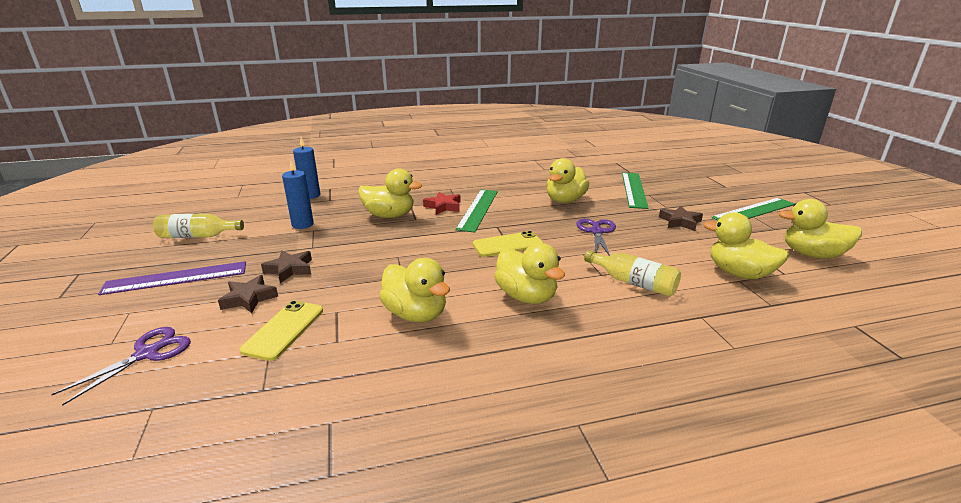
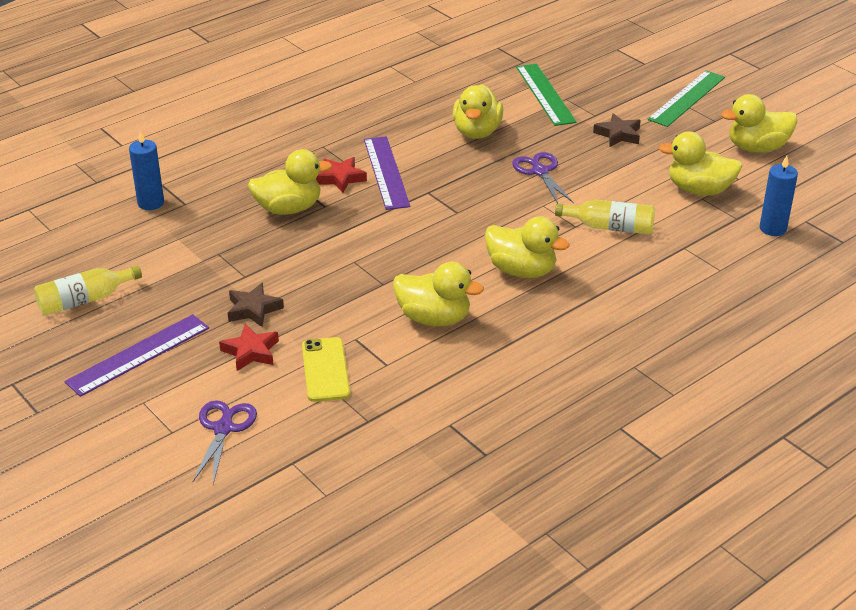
camera: 25 degrees left, 10 degrees up
brown star [218,275,278,313] -> red star [219,324,279,371]
blue candle [282,160,314,229] -> blue candle moved to [760,156,798,236]
green ruler [455,189,498,232] -> purple ruler [364,136,411,210]
yellow phone [473,231,543,257] -> none

